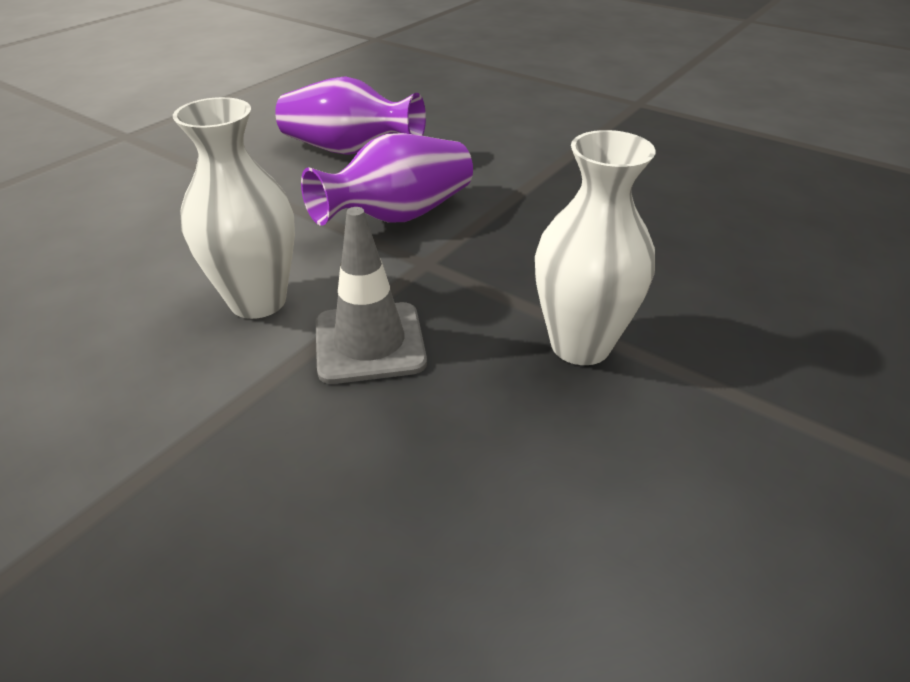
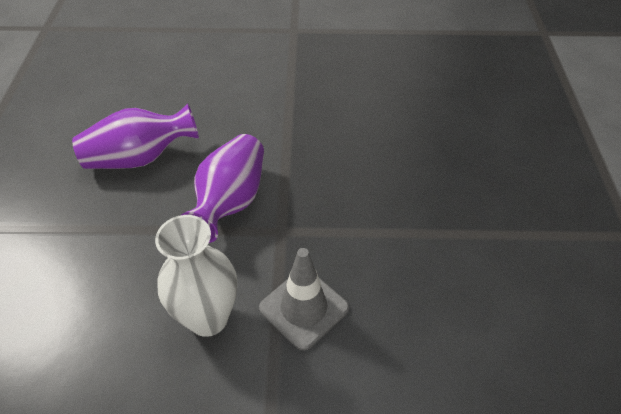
camera: 35 degrees left, 10 degrees up
white vase [535,130,656,365] -> none

